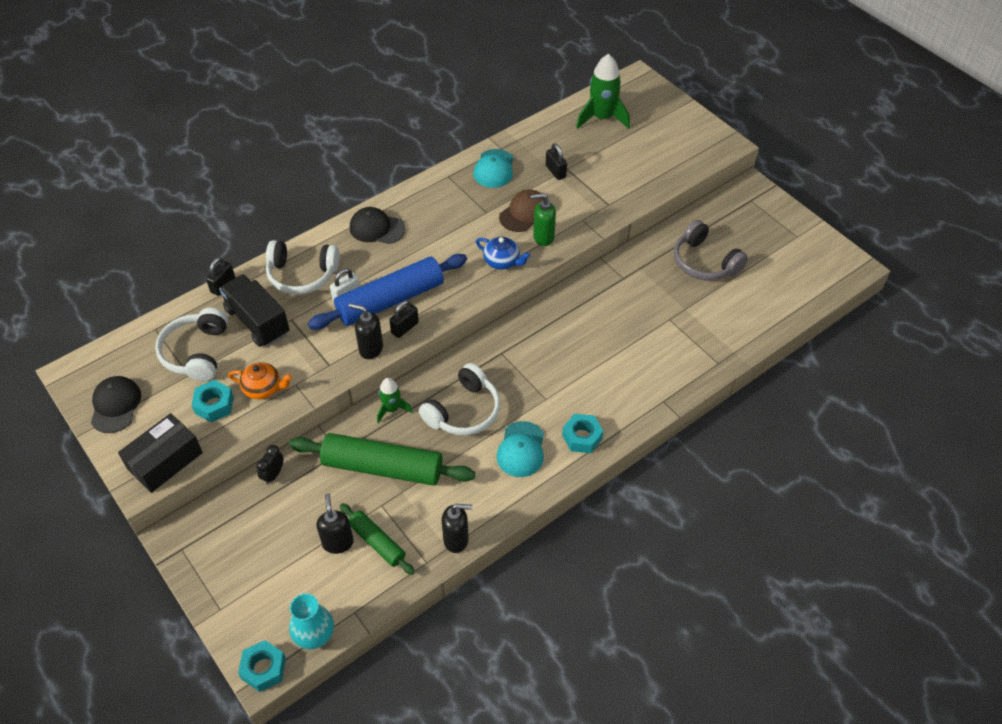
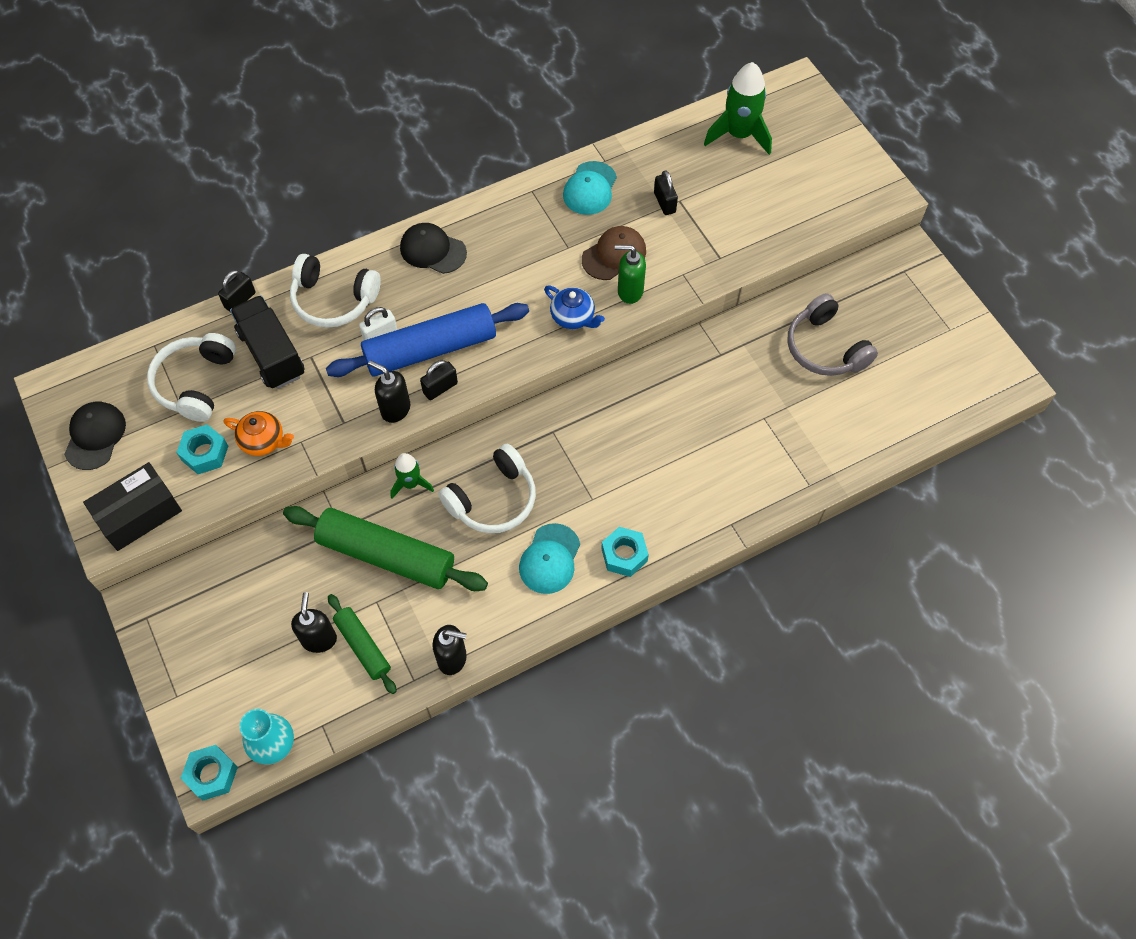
camera: 10 degrees right, 10 degrees up
black clock [256,445,283,485] -> none

